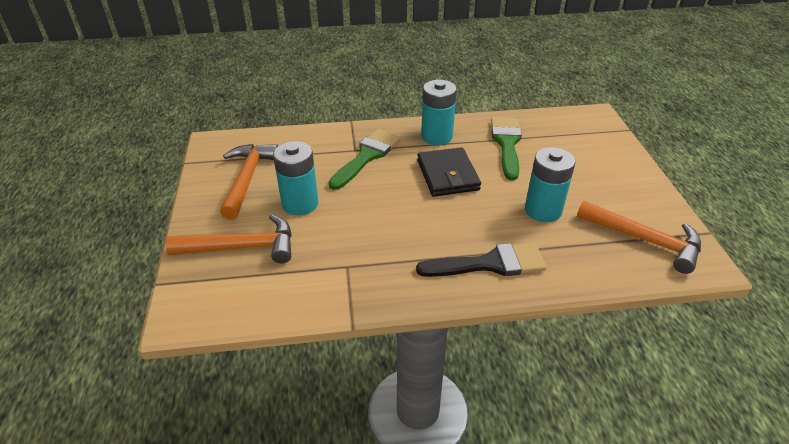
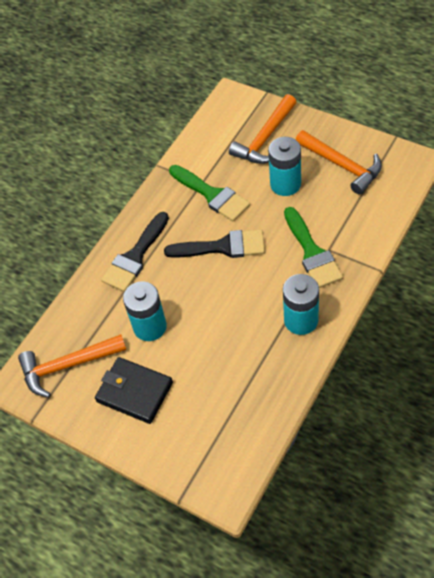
camera: 135 degrees right, 15 degrees up
black wallet [417,147,481,197] -> black wallet moved to [95,357,173,424]
green brush [491,117,522,180] -> green brush moved to [169,165,250,221]
none -> black brush [164,229,265,258]

